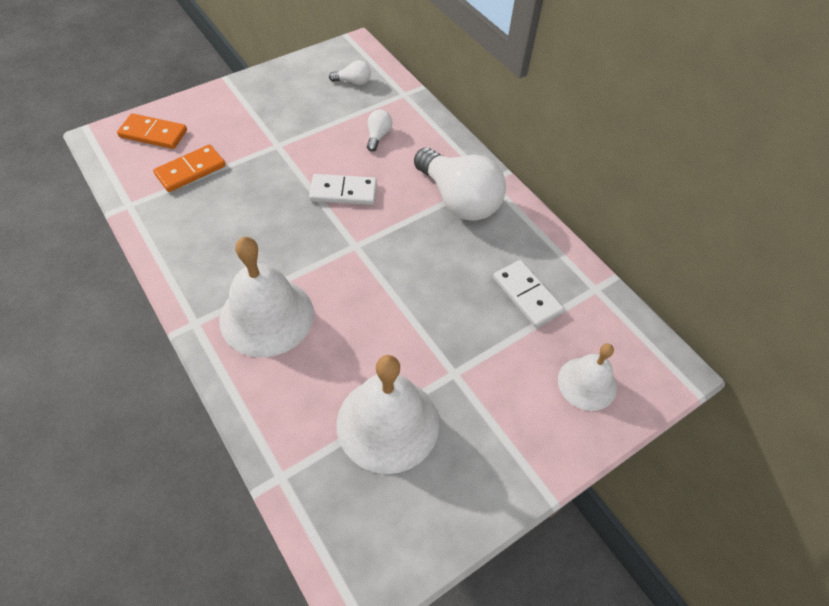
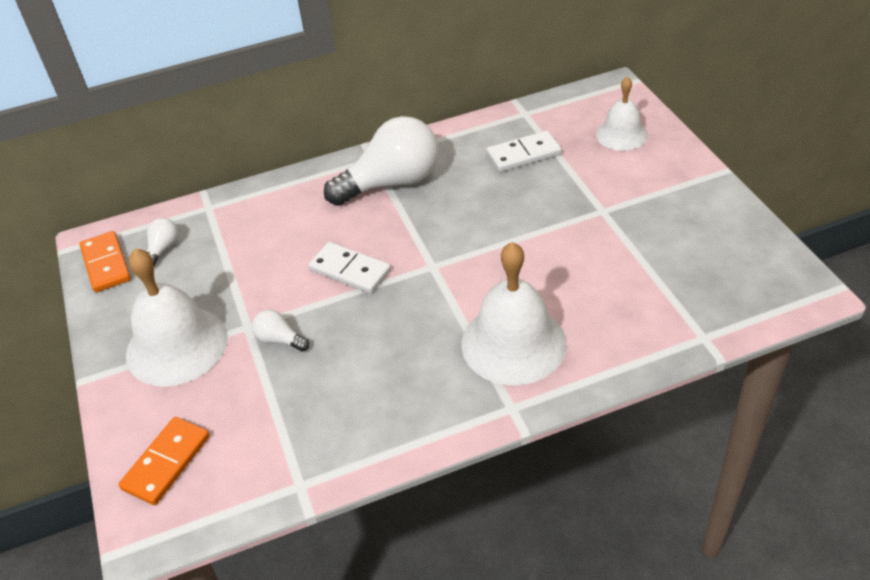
camera: 70 degrees left, 10 degrees down
orange domino [153,144,226,192] -> orange domino moved to [79,231,131,292]
white domino [309,174,377,205] -> white domino turned 75 degrees counterclockwise [308,242,391,294]
white bell [337,355,439,474] -> white bell moved to [126,248,228,387]
white light bulb [367,110,392,152] -> white light bulb moved to [252,309,309,352]

